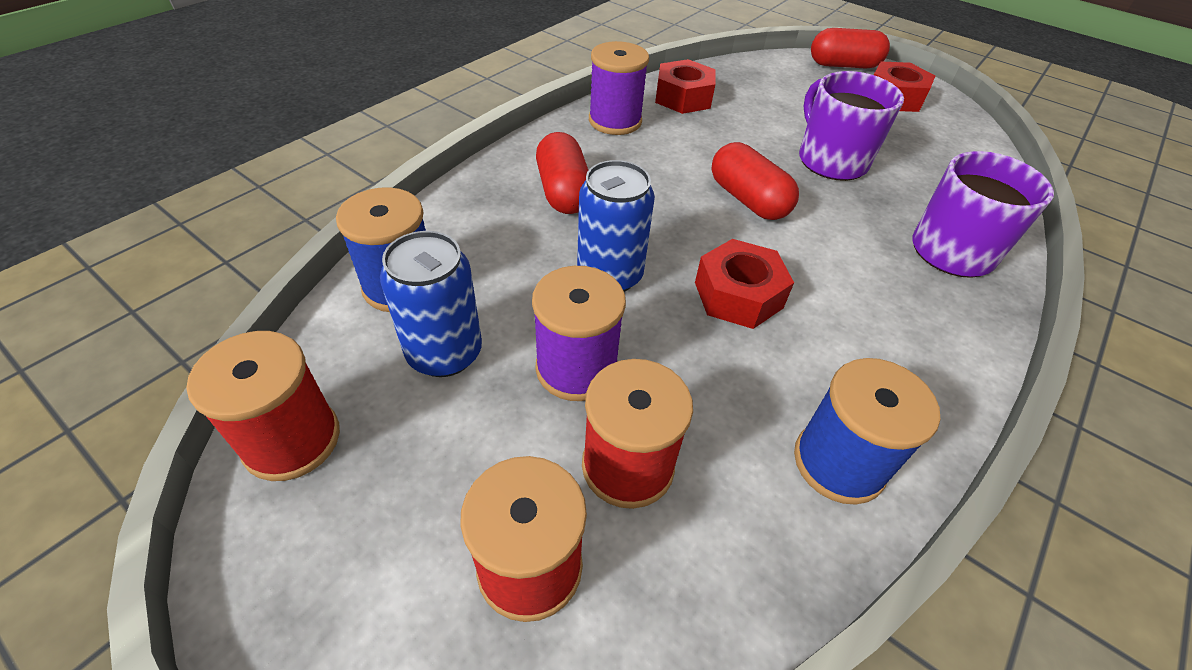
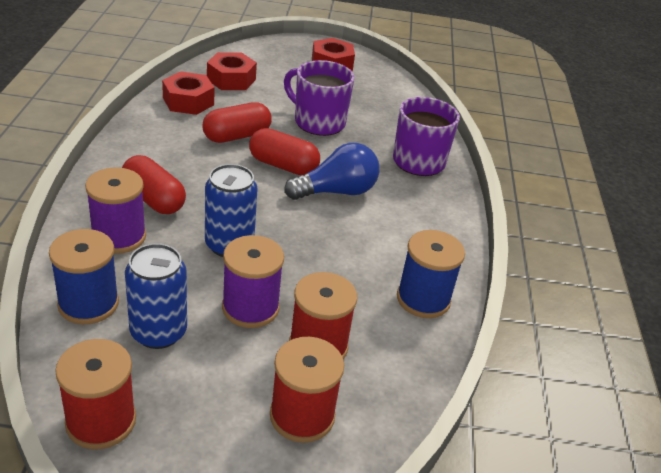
camera: 35 degrees left, 10 degrees down
purple spool [589,41,649,135] -> purple spool moved to [85,167,146,254]
red nut [695,239,794,329] -> red nut moved to [207,52,257,90]
red capsule [811,28,890,69] -> red capsule moved to [202,102,271,143]
none -> blue light bulb [284,143,379,200]

